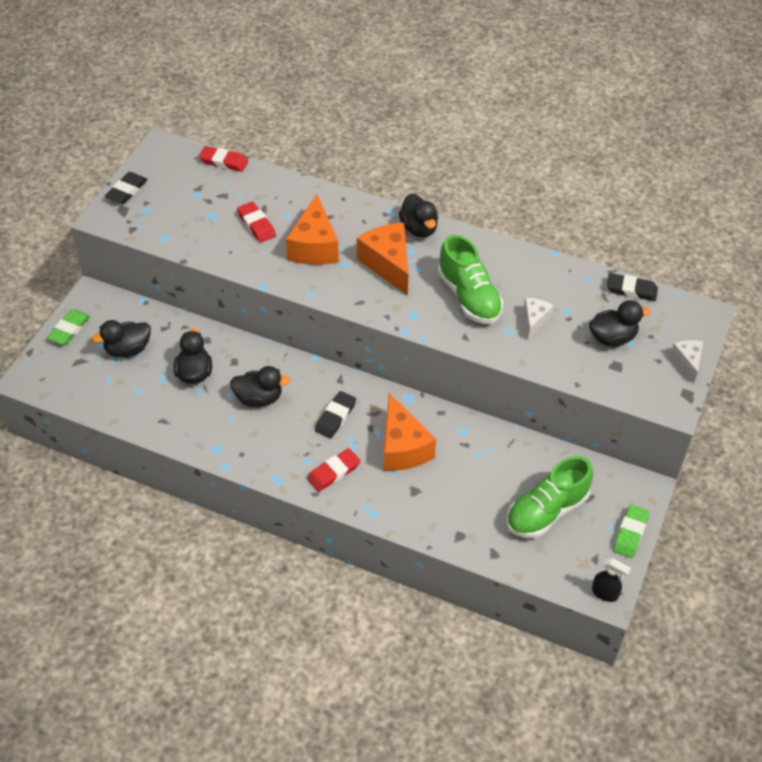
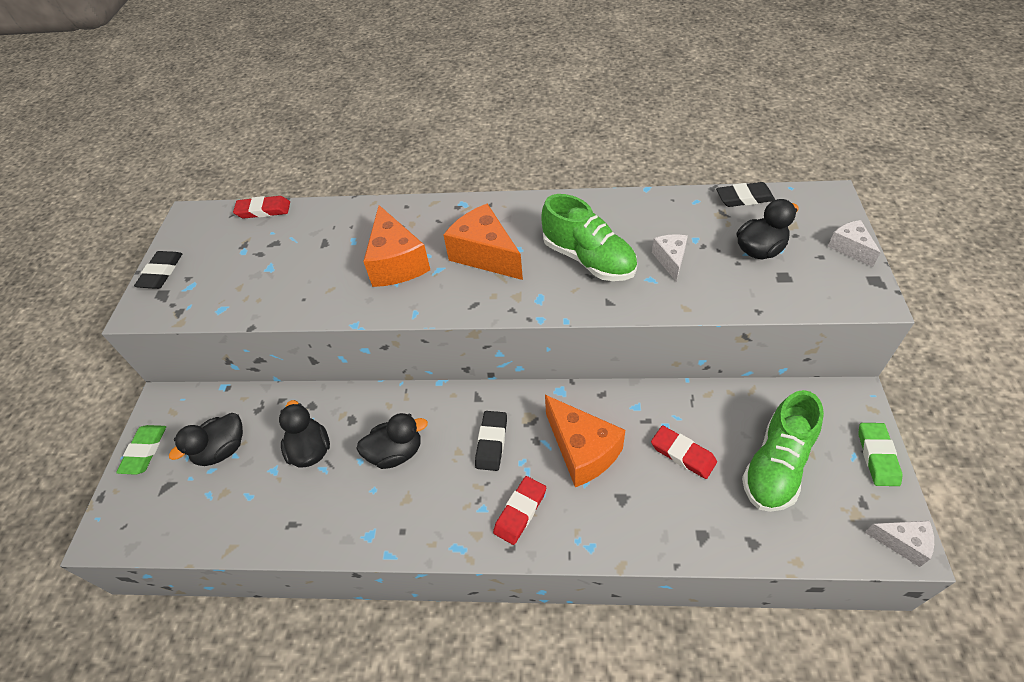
camera: 15 degrees left, 0 degrees up
red eraser [237,202,276,243] -> red eraser moved to [651,426,717,479]
black duck [399,193,438,238] -> none
black spray bottle [592,558,631,602] -> white cheese [865,521,934,567]

